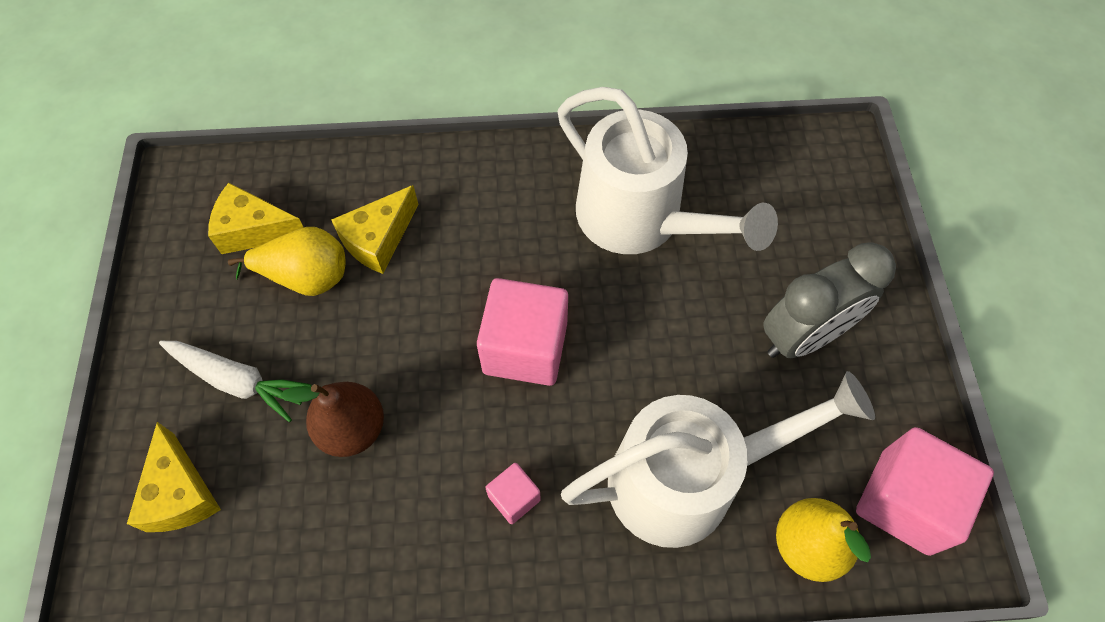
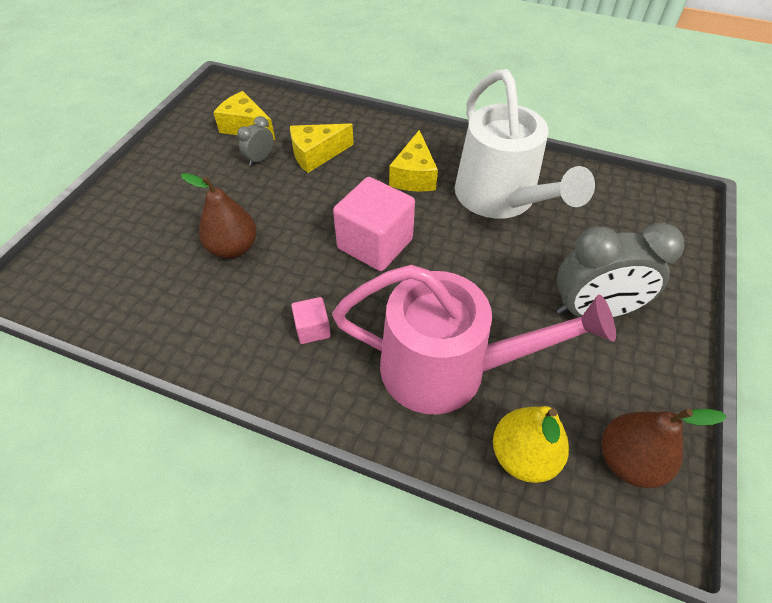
camera: 25 degrees right, 10 degrees down
yellow cheese [127,422,221,532] -> yellow cheese moved to [389,130,438,191]
white carrot [159,341,311,422] -> none
yellow pear [228,227,345,296] -> grey clock [237,116,274,166]
white watering can [561,371,875,548] -> pink watering can [332,265,616,414]
pink cube [856,427,994,556] -> brown pear [602,408,727,488]

